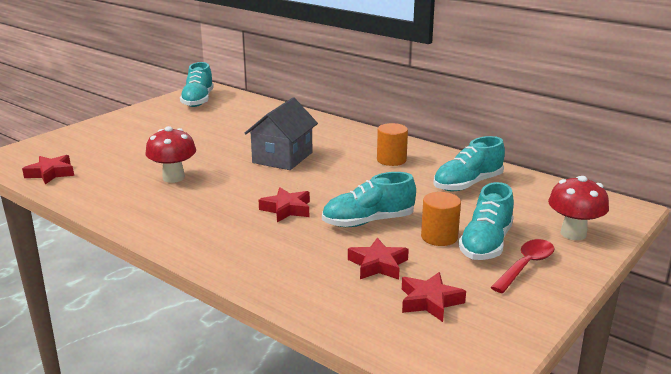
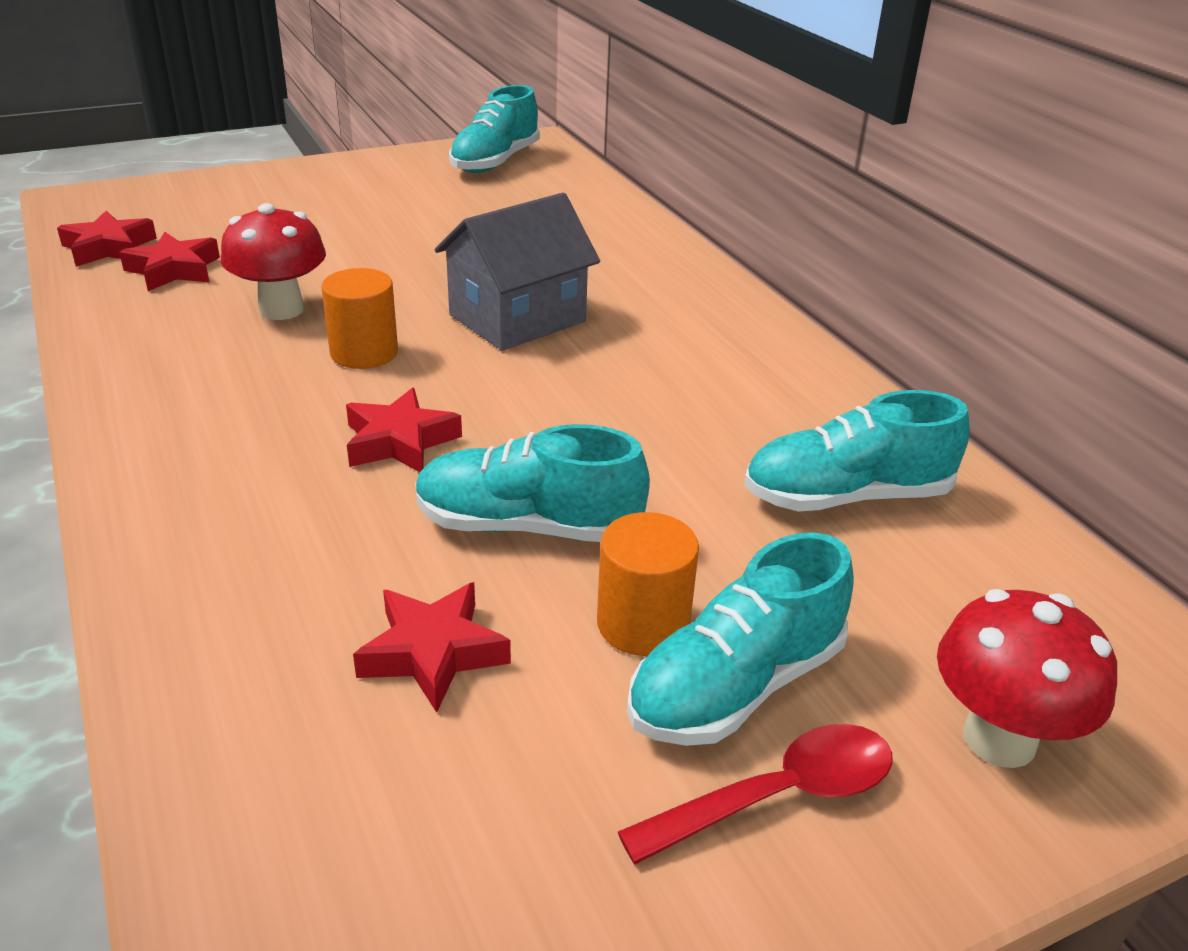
camera: 25 degrees right, 10 degrees up
orange cylinder [377,123,408,166] -> orange cylinder moved to [322,268,398,369]
red star [402,272,466,322] -> red star moved to [119,232,220,291]

